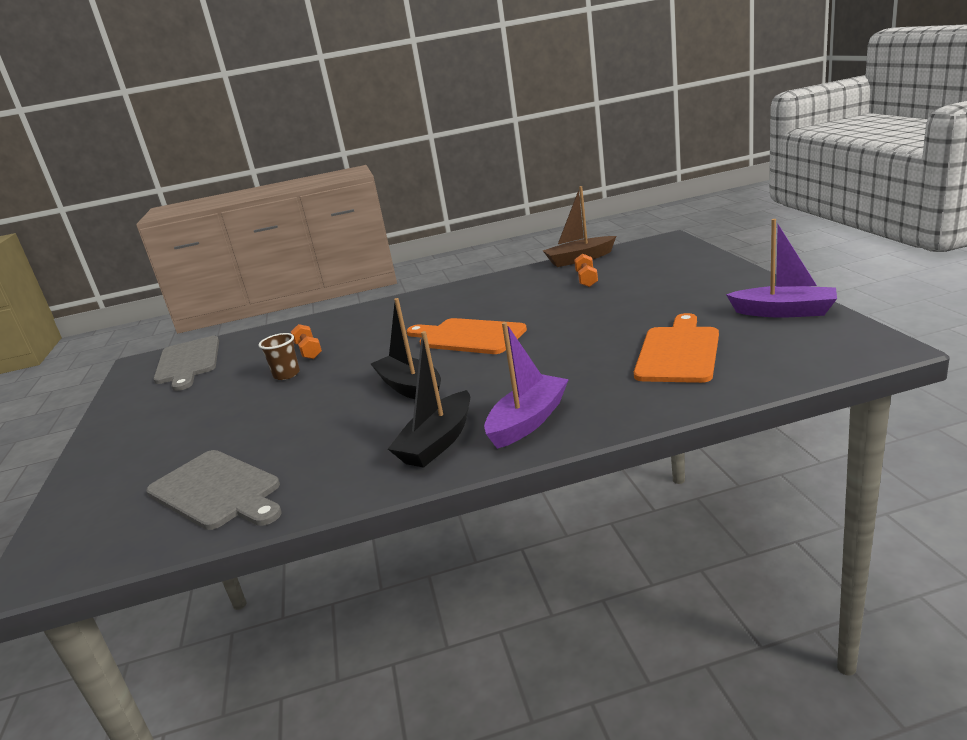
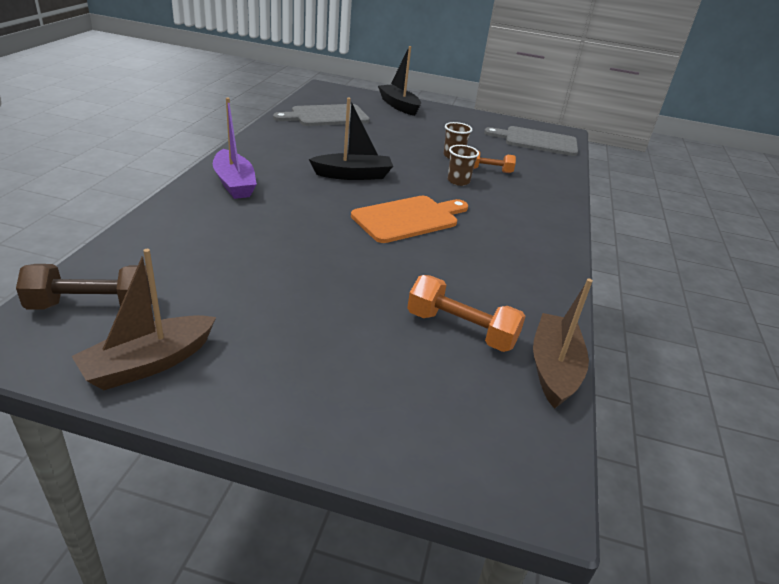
camera: 110 degrees right, 10 degrees up
black boat [388,331,470,468] -> black boat moved to [378,46,421,116]
orange dumbbell [574,254,598,287] -> orange dumbbell [407,275,526,352], size x1.55
orange cutting board [634,313,719,383] -> none
purple boat [726,219,837,318] -> brown boat [71,249,216,390]
none -> brown dumbbell [16,264,152,309]
none -> brown cup [448,145,479,186]

